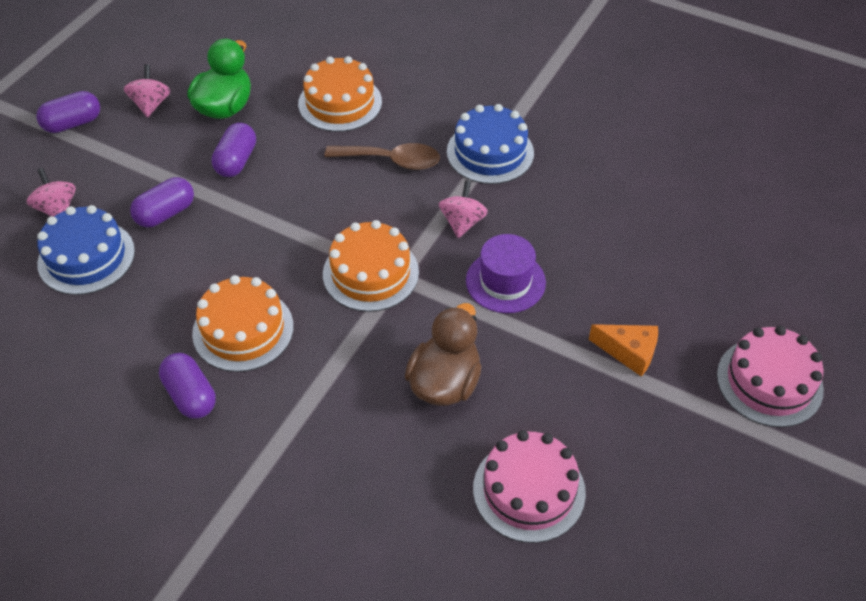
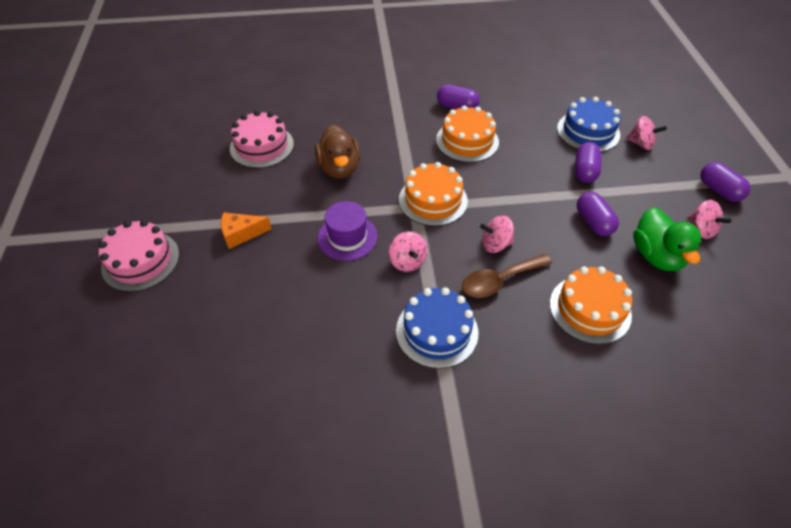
camera: 145 degrees right, 0 degrees up
purple capsule [36,91,100,133] -> purple capsule turned 60 degrees counterclockwise [700,162,751,202]
none -> pink spinning top [480,215,514,253]

